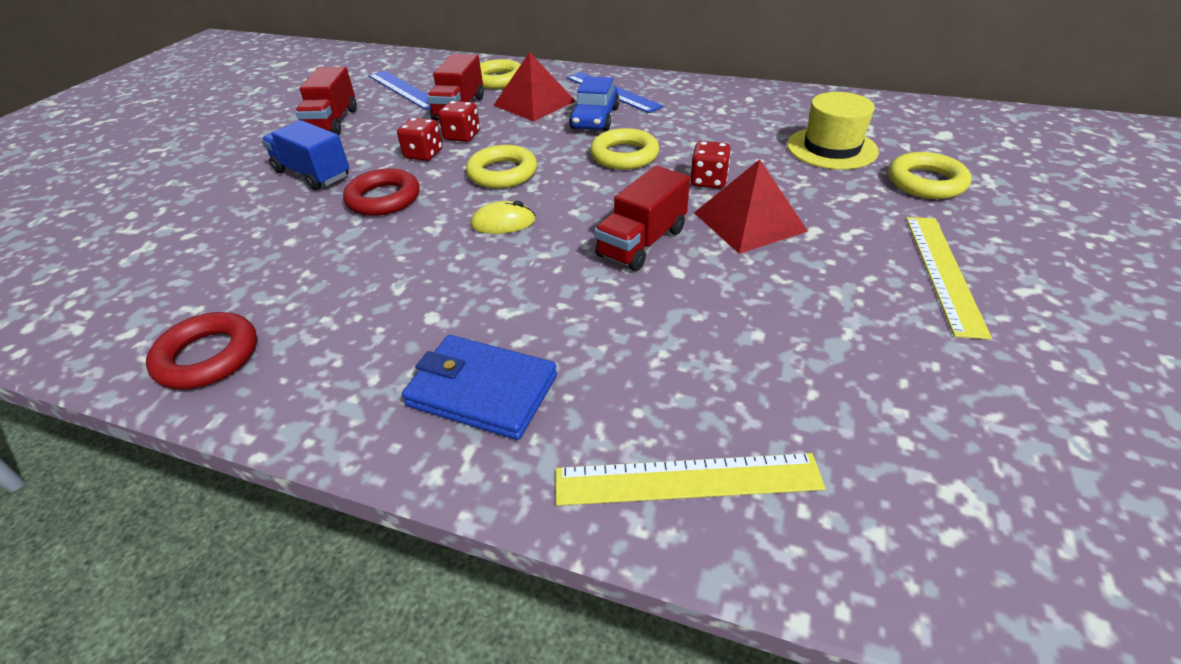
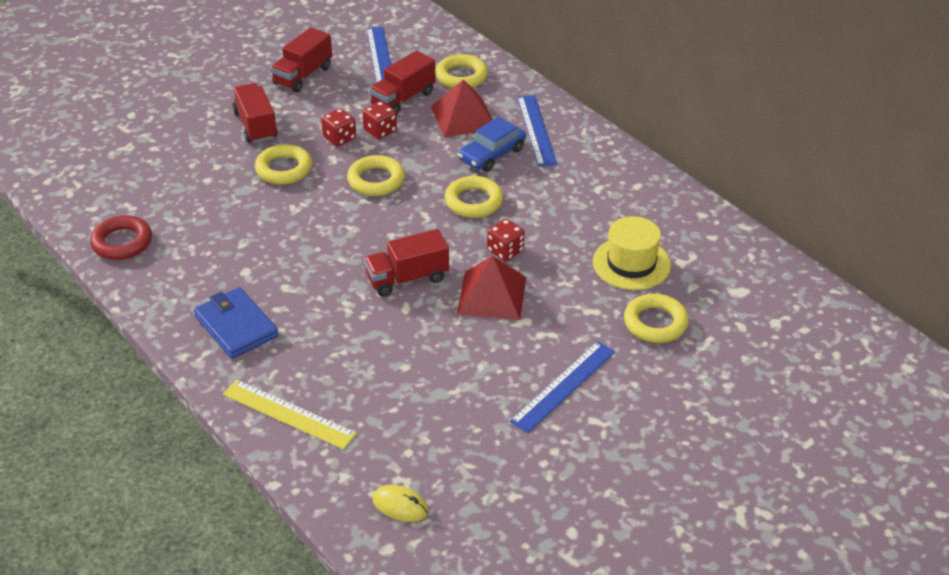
camera: 30 degrees right, 0 degrees up
blue truck [261,120,349,190] -> red truck [232,83,278,143]
red ring [343,168,420,216] -> yellow ring [255,144,312,185]
yellow mouse [470,201,536,234] -> yellow mouse moved to [372,485,429,522]
yellow ruler [906,217,992,339] -> blue ruler [510,341,615,433]

